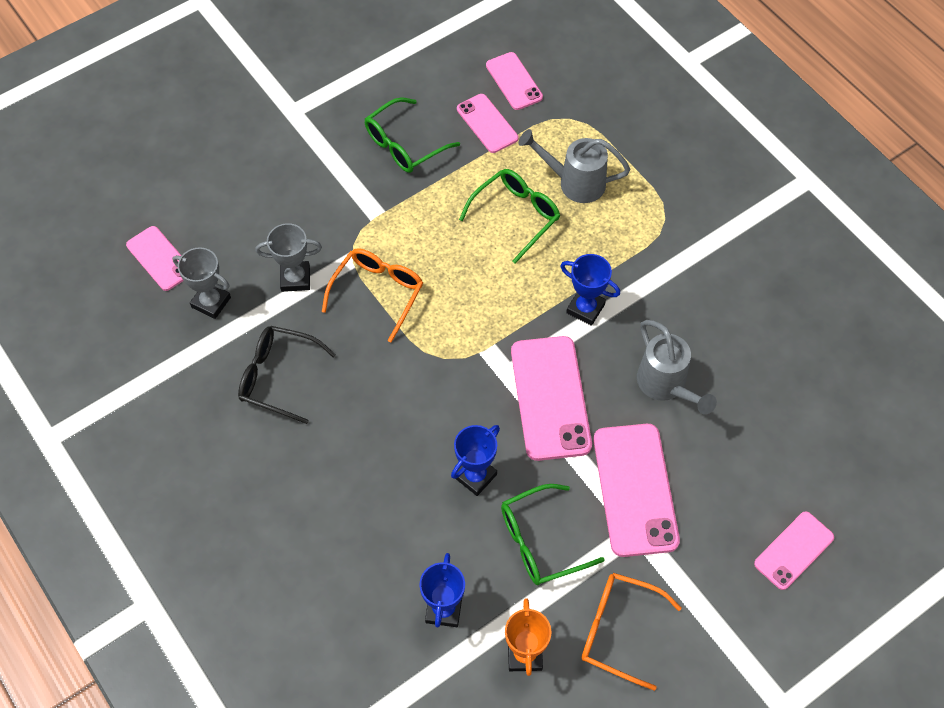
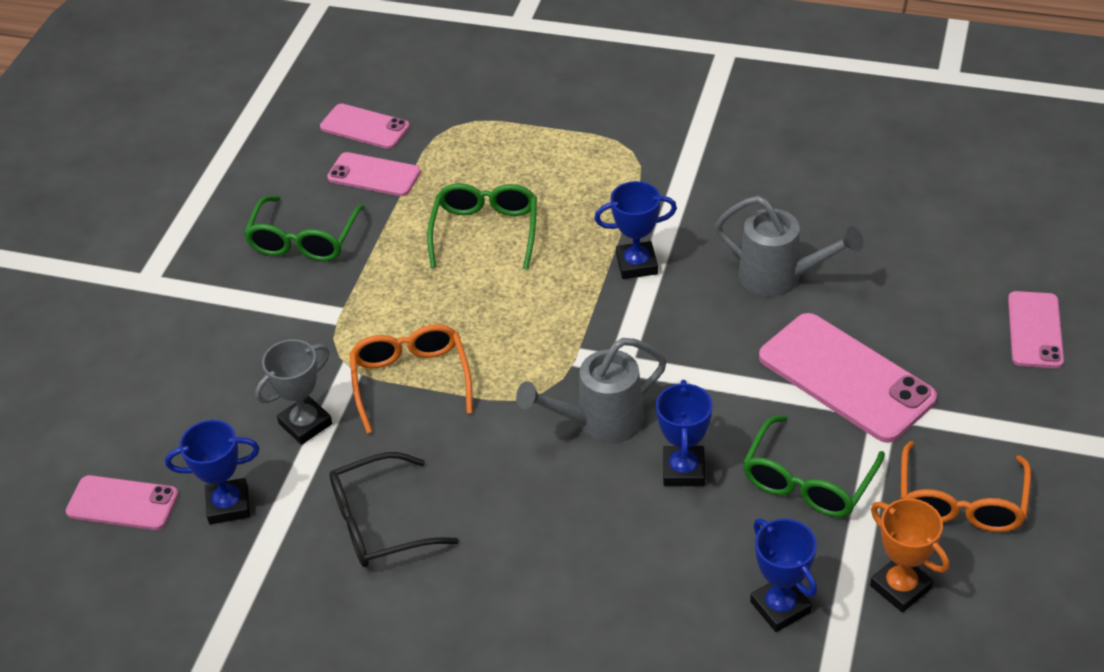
camera: 35 degrees left, 15 degrees down
grey trophy [172,247,231,319] -> blue trophy [165,420,260,525]
pink phone [511,336,592,461] -> none
grey watering can [518,129,630,203] -> grey watering can moved to [516,338,667,444]
orange glasses [581,573,682,691] -> orange glasses turned 60 degrees counterclockwise [901,441,1031,532]

